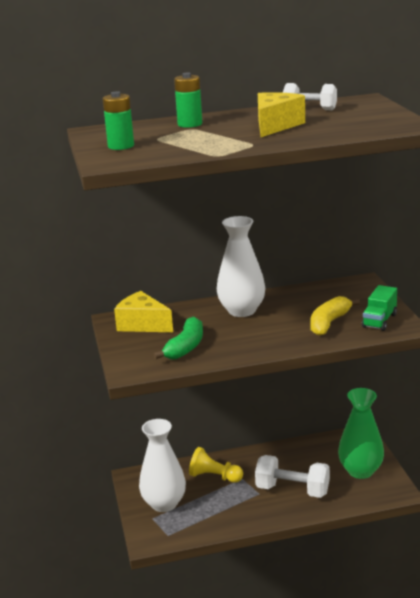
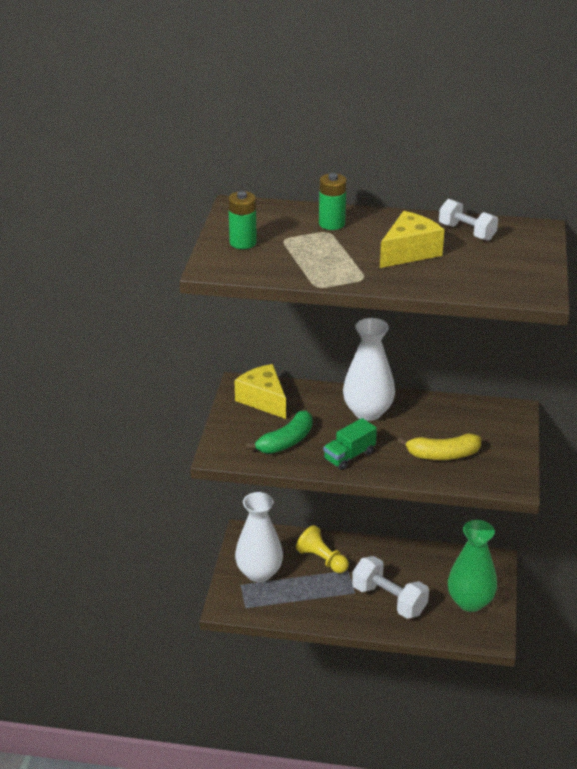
camera: 20 degrees right, 10 degrees up
yellow banana [310,296,360,336] -> yellow banana turned 150 degrees counterclockwise [398,434,481,460]
green truck [362,285,397,331] -> green truck moved to [323,418,377,470]

